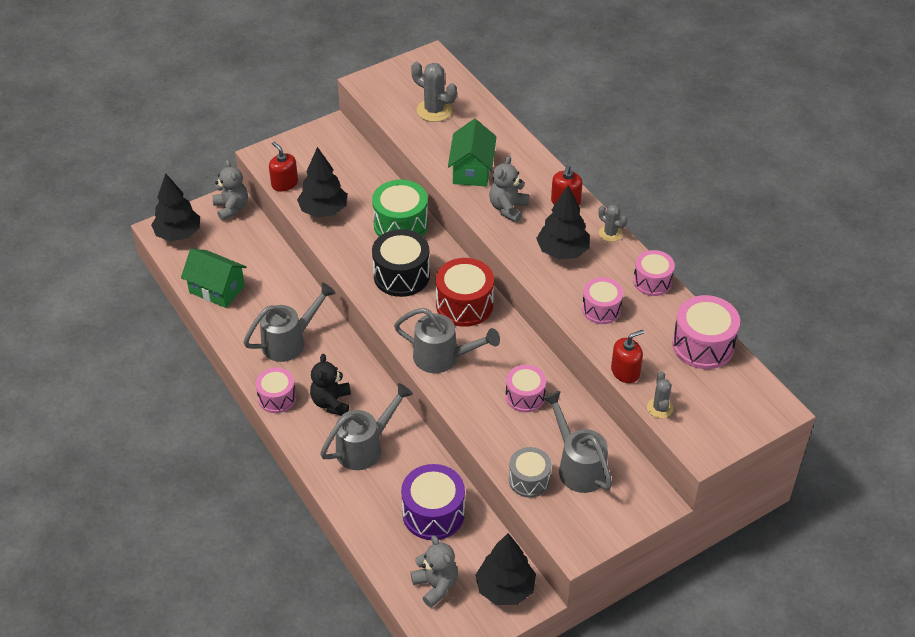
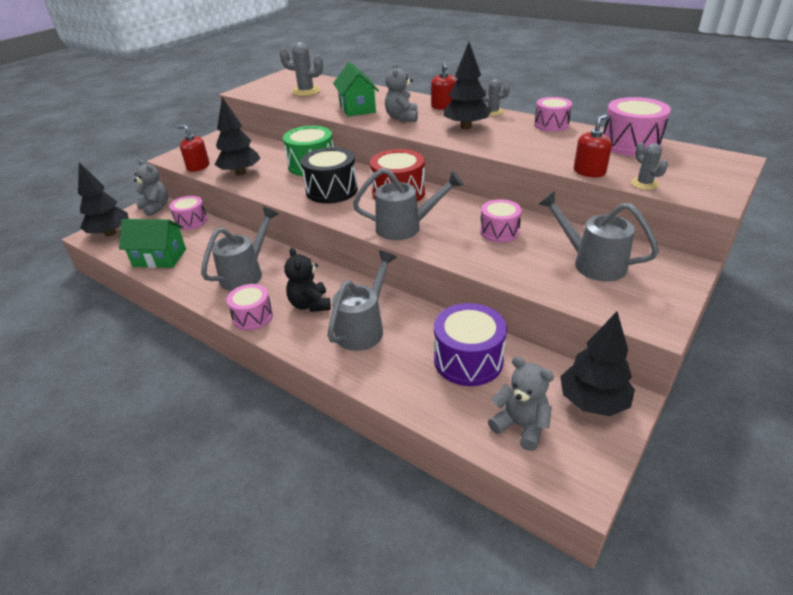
camera: 20 degrees left, 10 degrees down
grey drum [509,447,552,498] -> none
pink drum [582,277,623,324] -> pink drum moved to [169,196,208,230]

